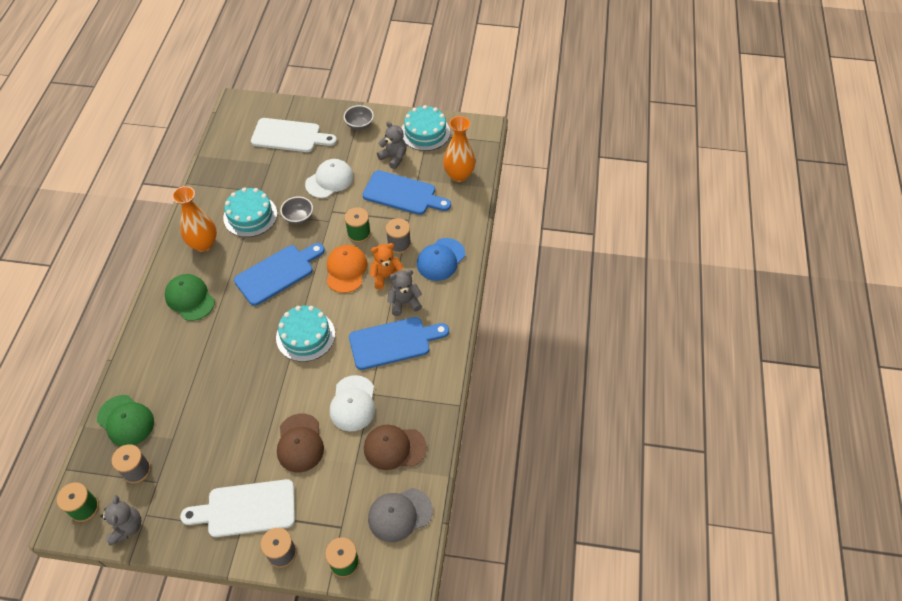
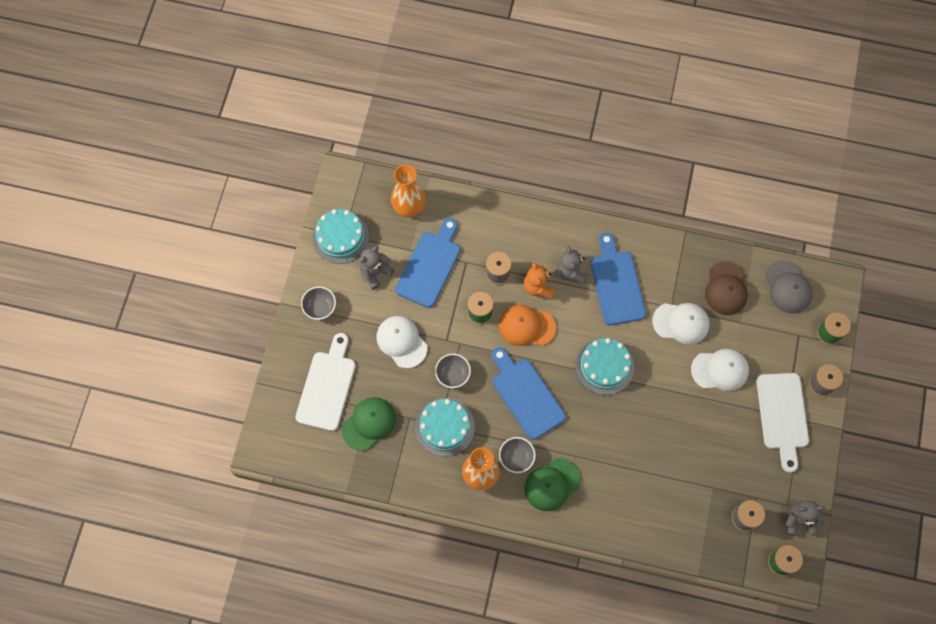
camera: 85 degrees left, 15 degrees up
green cap [97,395,154,446] -> green cap moved to [342,397,396,451]
brown cap [277,413,324,472] -> white cap [691,349,749,391]
blue cap [417,238,465,281] -> none
none -> grey bowl [499,437,536,473]

